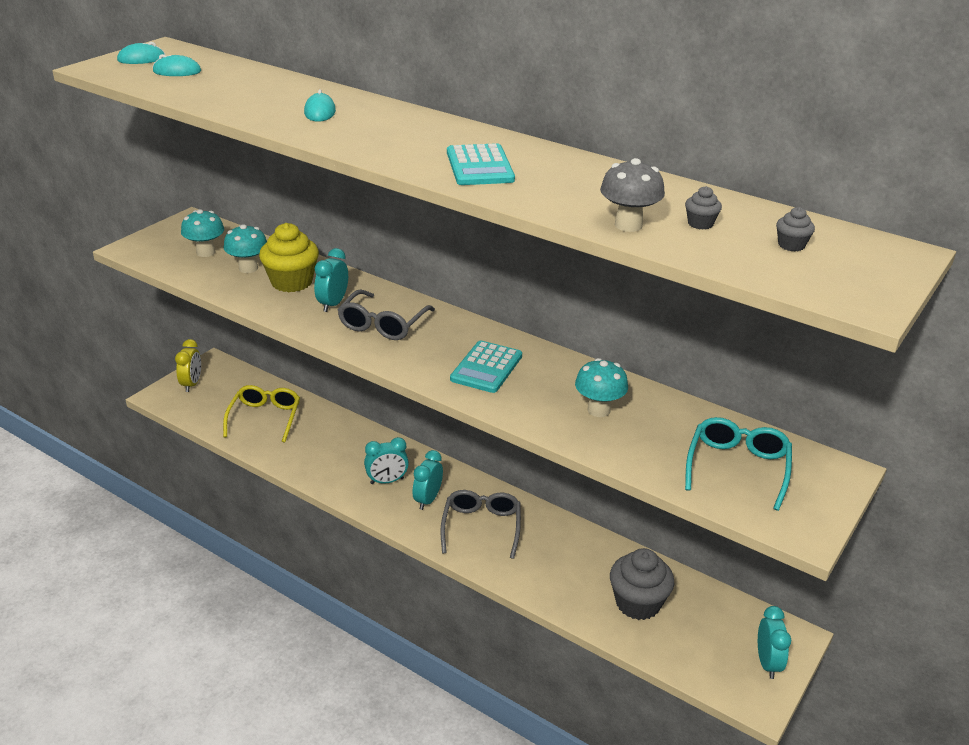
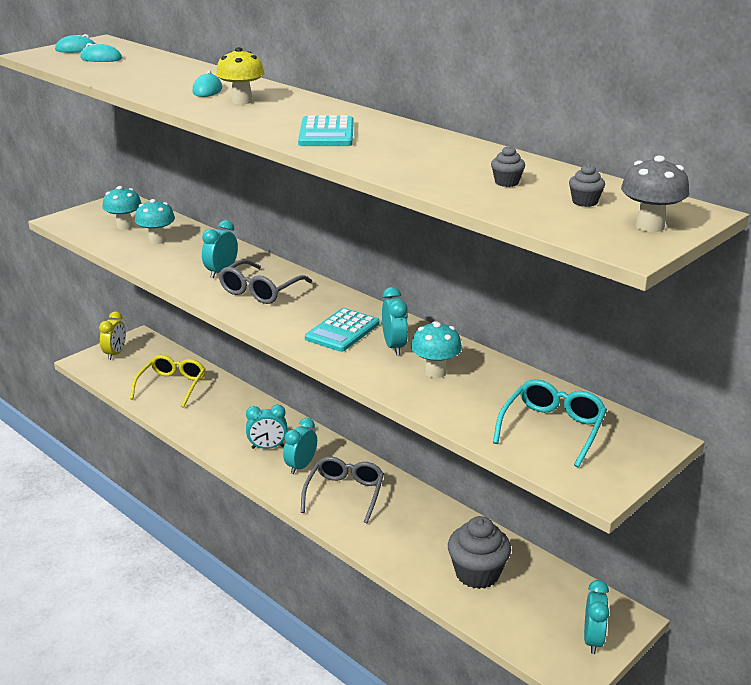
camera: 10 degrees right, 5 degrees down
yellow cupcake [259,223,319,292] -> none
grey mushroom [600,158,665,232] -> grey mushroom moved to [621,155,689,232]
none -> yellow mushroom [216,47,264,104]
none -> turquoise clock [382,287,408,355]

